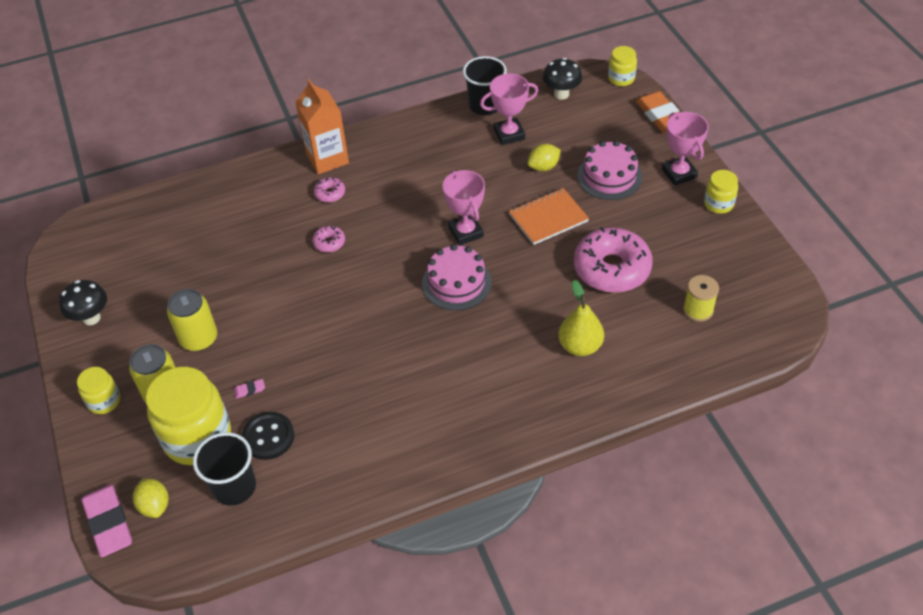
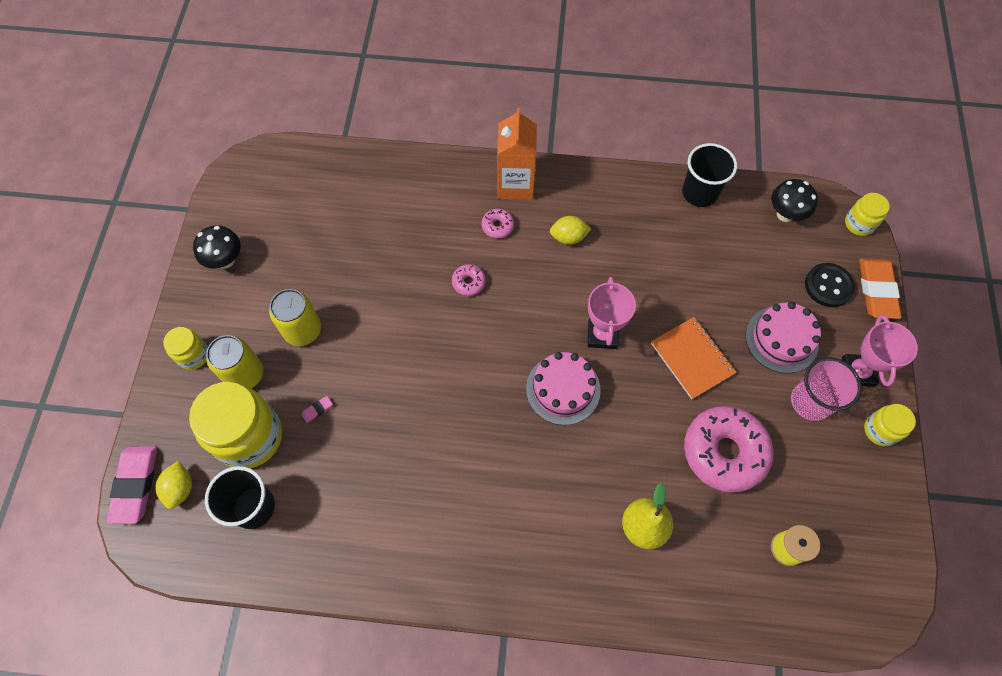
camera: 25 degrees right, 15 degrees up
pink eraser [234,379,265,399] -> pink eraser turned 45 degrees counterclockwise [301,396,333,423]
black button [242,412,294,460] -> black button moved to [805,263,855,307]
pink trophy [480,74,538,145] -> none
orange notebook [509,188,589,245] -> orange notebook turned 60 degrees clockwise [651,317,737,399]
yellow lemon [528,144,561,171] -> yellow lemon moved to [550,216,591,245]
none -> pink cup [791,357,862,421]

